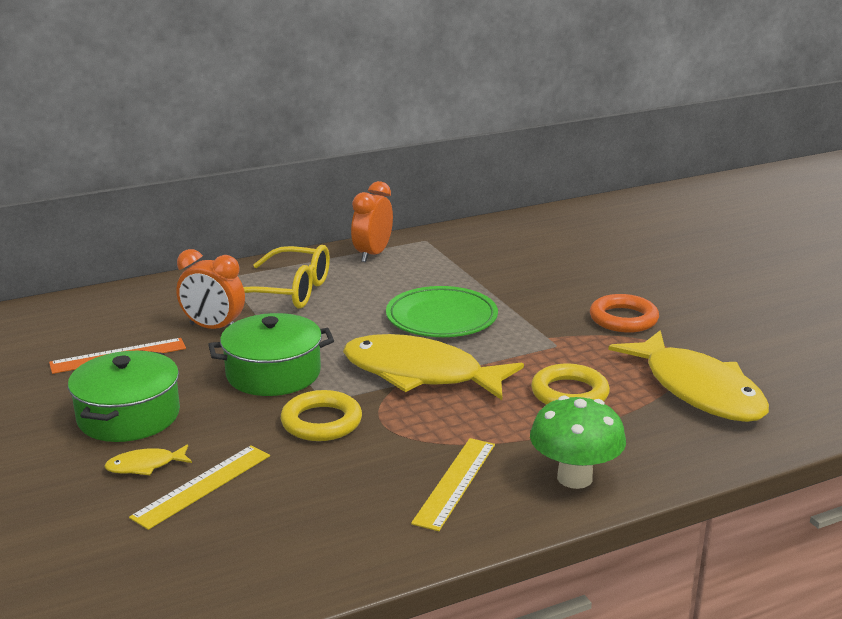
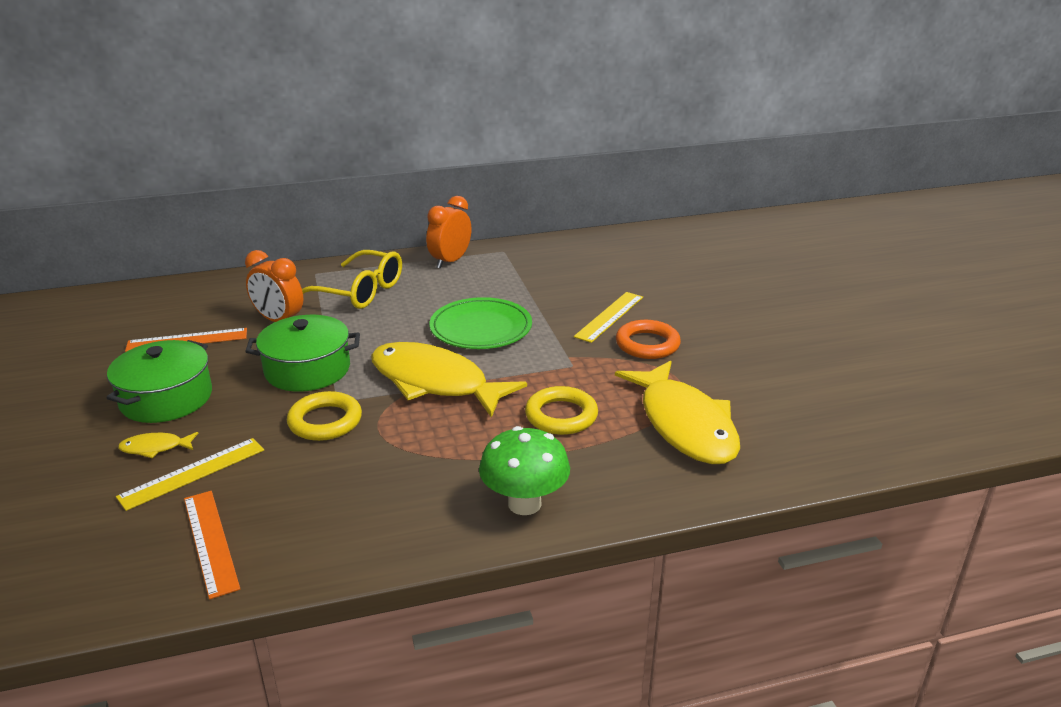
camera: 10 degrees right, 5 degrees up
yellow ruler [411,438,495,531] -> yellow ruler moved to [574,292,643,343]
none -> orange ruler [184,491,240,599]

